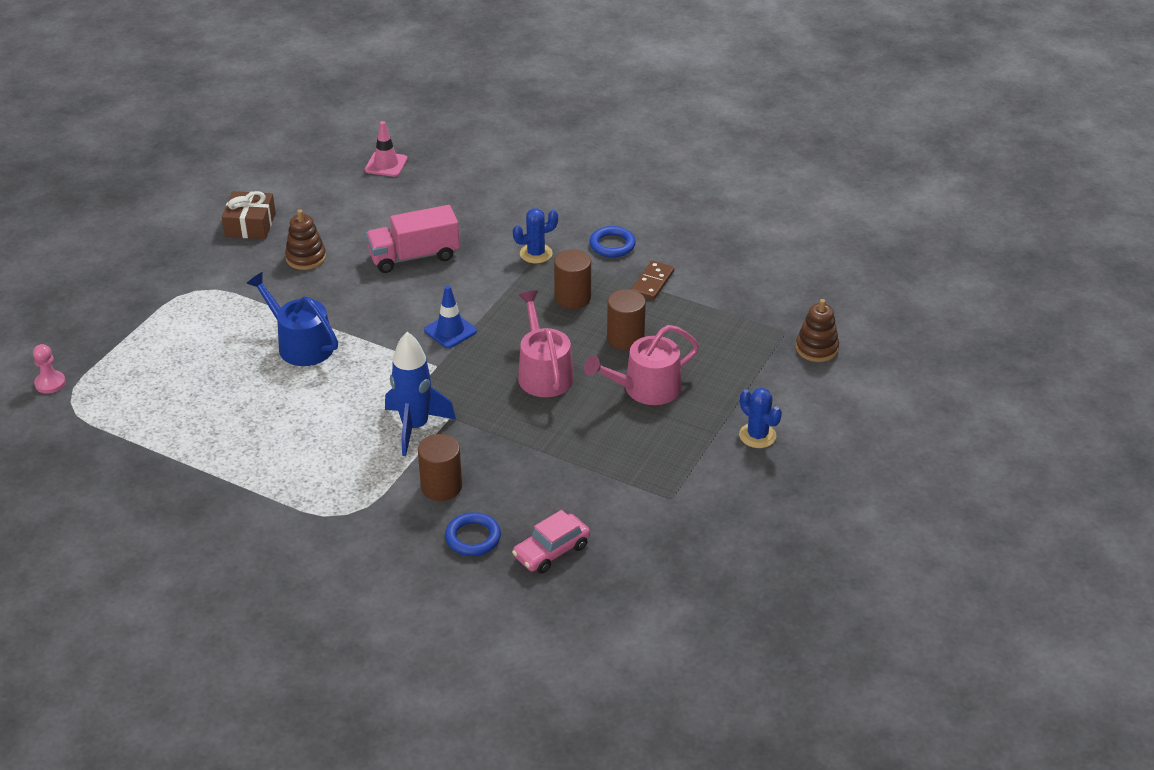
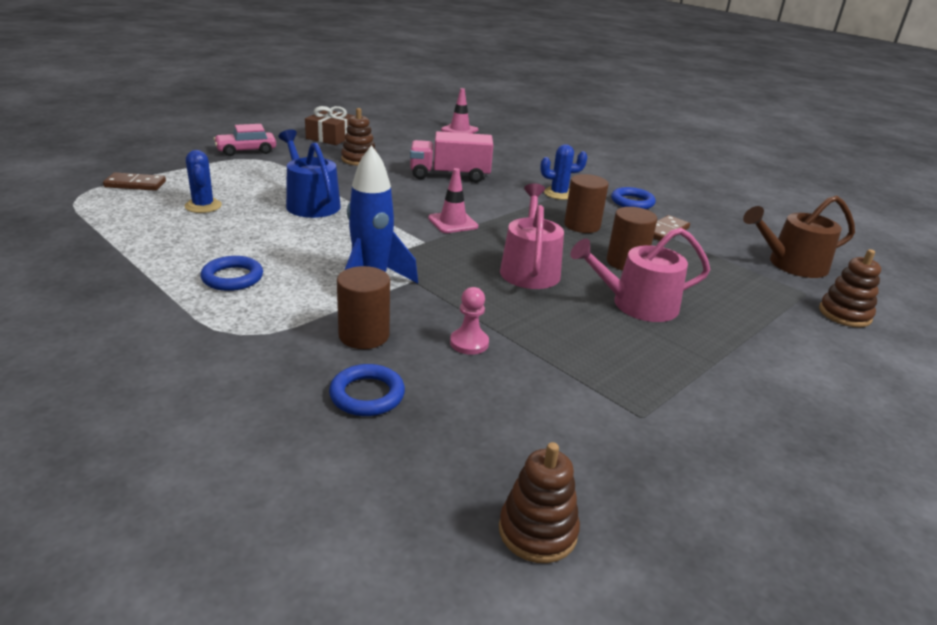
camera: 15 degrees right, 10 degrees down
pink pawn [33,344,66,394] -> pink pawn moved to [450,287,489,355]
blue traffic cone [424,285,477,348] -> pink traffic cone [428,168,478,233]
pink car [512,510,590,573] -> pink car moved to [214,124,276,156]
blue cactus [739,388,782,448] -> blue cactus moved to [185,150,222,213]
none -> brown domino [103,172,166,191]
none -> blue ring [200,256,263,291]
none -> brown stacking toy [499,442,580,563]
none -> brown watering can [743,195,855,278]

